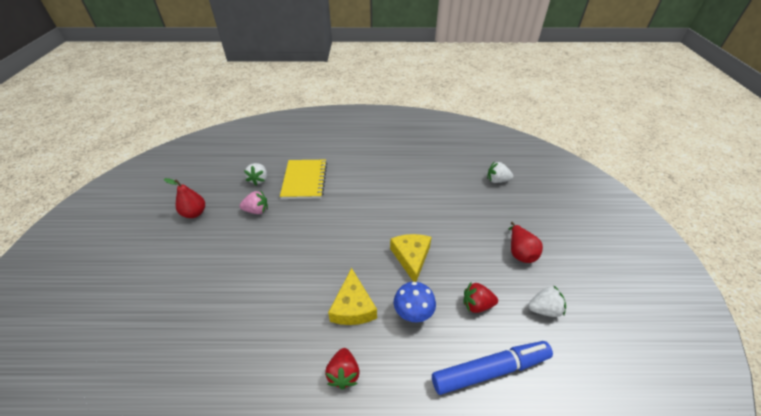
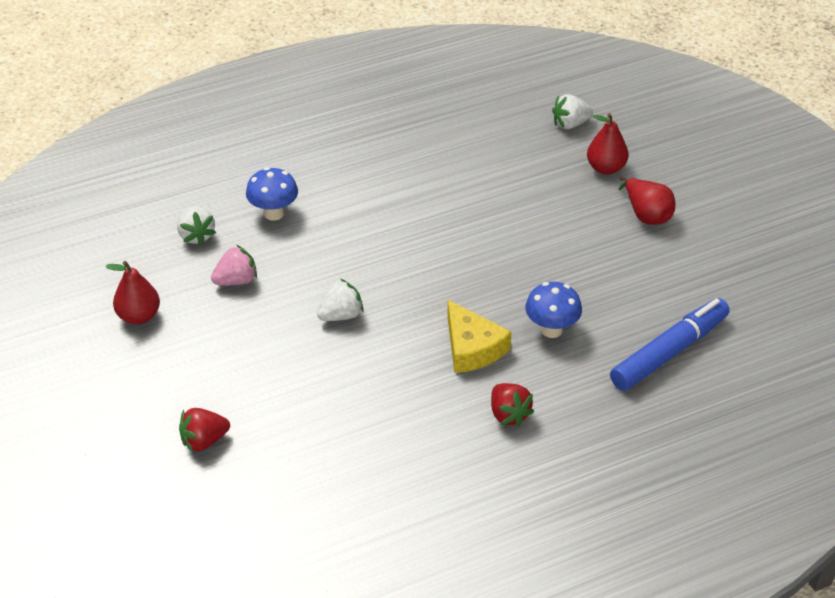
camera: 25 degrees left, 0 degrees up
yellow notebook [280,160,327,199] -> blue mushroom [246,167,298,221]
yellow cheese [390,234,431,282] -> none
red strawberry [463,283,498,313] -> red strawberry moved to [179,408,230,452]
white strawberry [528,285,566,317] -> white strawberry moved to [317,279,364,321]
none -> red pear [587,113,629,175]

